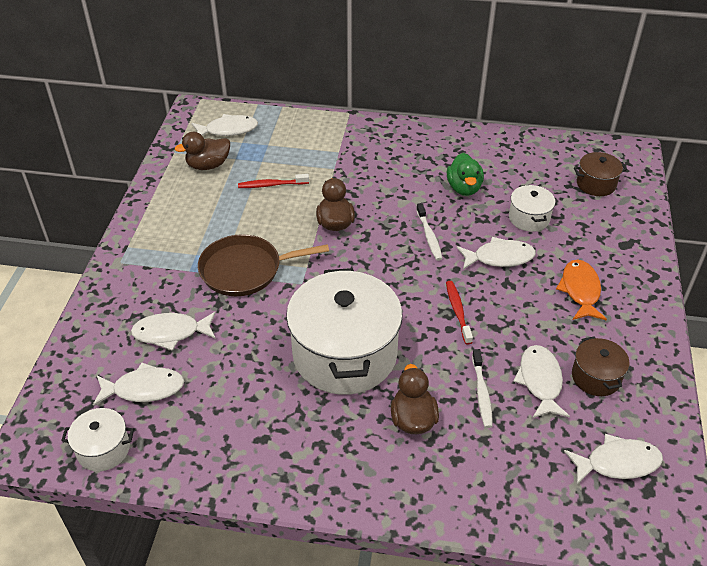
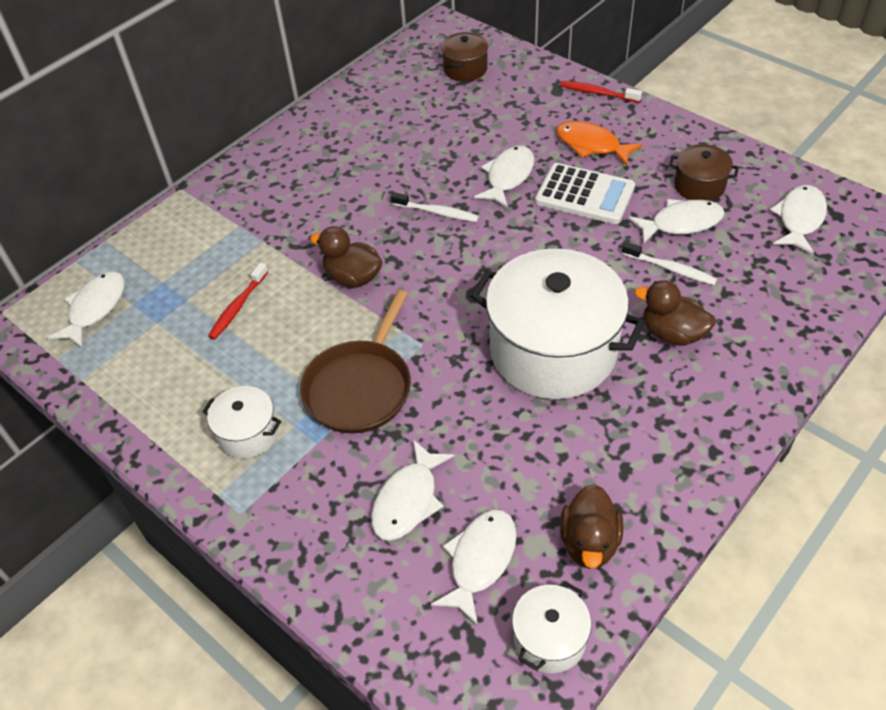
camera: 55 degrees left, 5 degrees up
brown duck [175,132,230,170] -> brown duck moved to [560,484,624,569]
red toothbrush [446,281,473,345] -> red toothbrush moved to [560,81,642,103]
green duck [447,153,484,196] -> none
white pot [509,185,555,232] -> white pot moved to [203,386,281,459]
white fish [513,345,570,418] -> white fish turned 135 degrees clockwise [628,199,725,244]
none -> white calculator [535,163,635,224]

